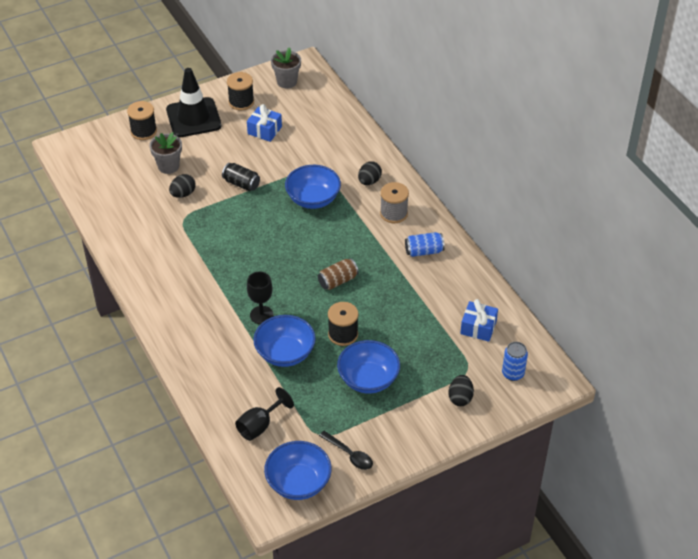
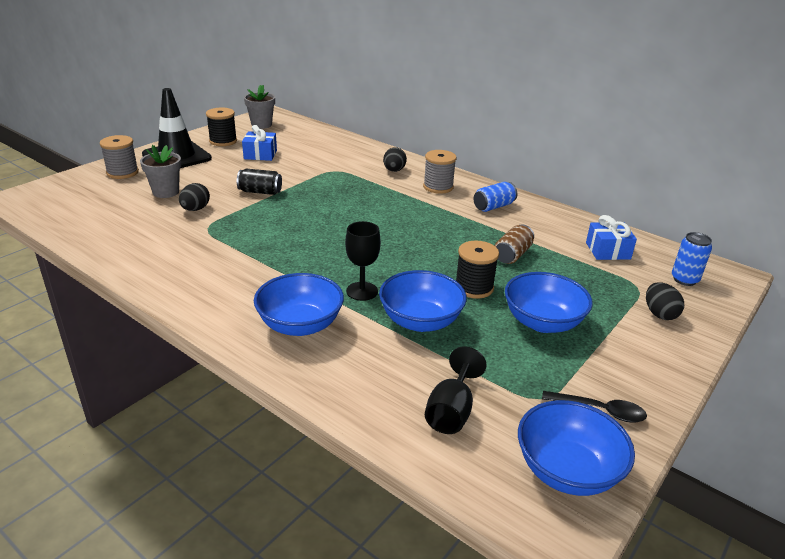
camera: 25 degrees left, 15 degrees down
black spool [127,101,157,140] -> grey spool [100,135,139,179]
blue bowl [285,165,341,209] -> blue bowl moved to [254,273,344,336]
brown can [318,258,359,290] -> brown can moved to [495,224,534,264]

